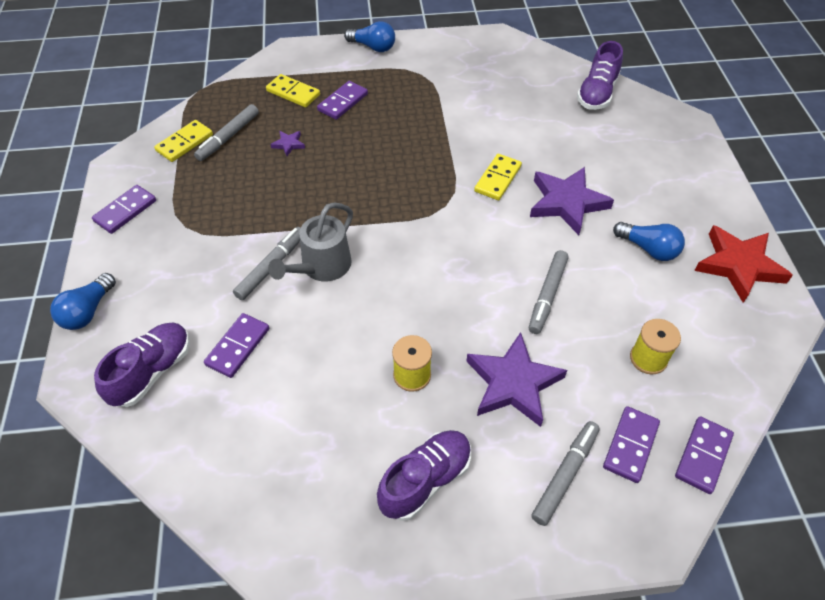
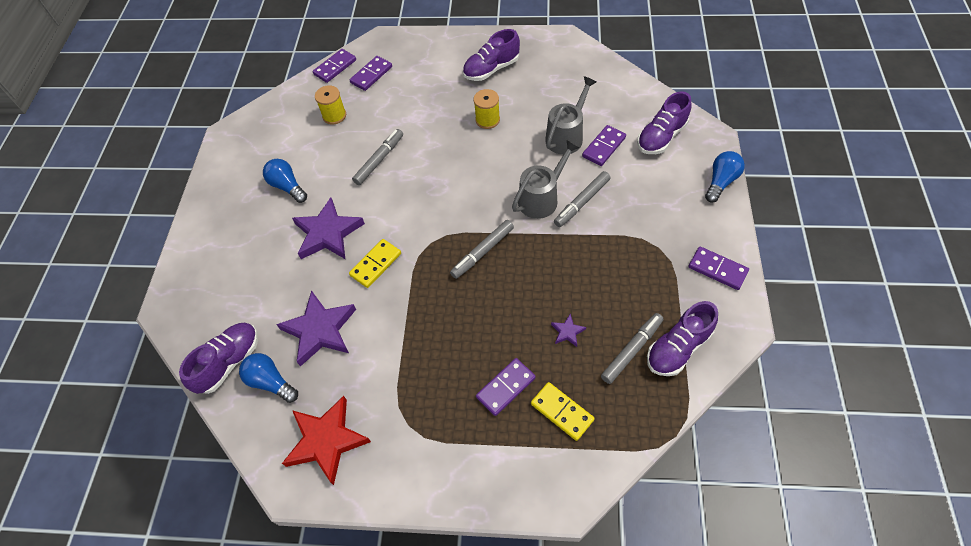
camera: 165 degrees left, 5 degrees up
purple domino [92,185,156,234] -> purple domino turned 75 degrees clockwise [689,247,749,290]
yellow domino [154,120,213,162] -> purple shoe [647,301,718,376]
blue light bulb [344,21,395,52] -> blue light bulb moved to [239,353,298,403]
purple star [466,332,567,427] -> purple star moved to [276,290,356,366]
grey marker [531,421,600,526] -> grey marker moved to [450,220,514,279]
red star [694,225,793,303] -> red star moved to [282,396,371,485]
none -> grey watering can [545,76,597,155]

